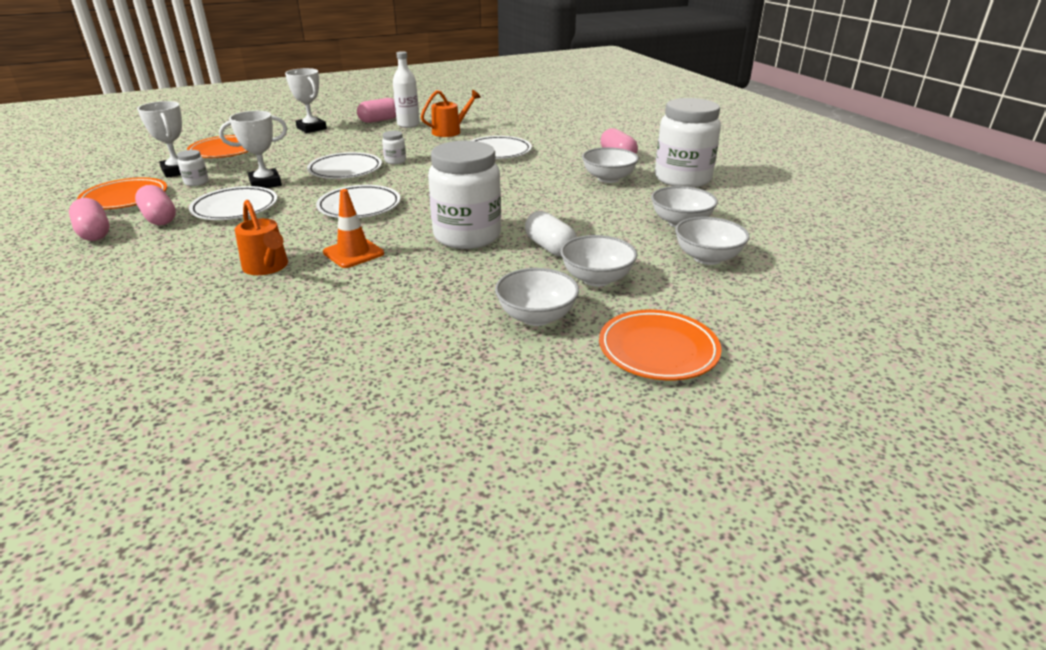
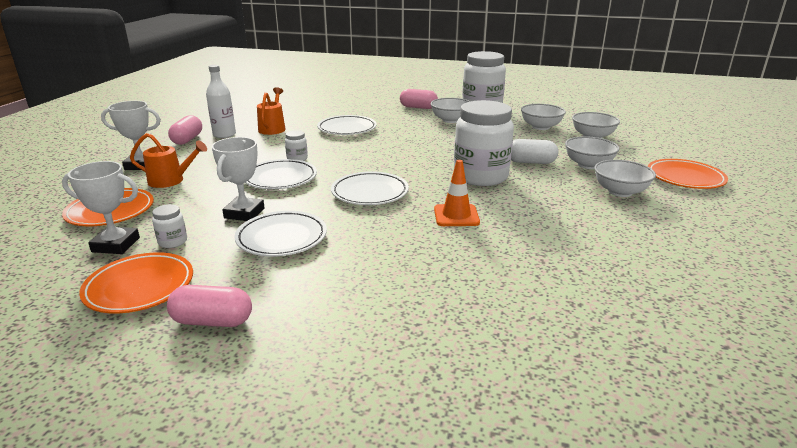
camera: 50 degrees left, 5 degrees down
pink capsule [135,185,176,225] -> none
orange watering can [235,200,288,275] -> orange watering can moved to [130,133,207,188]

